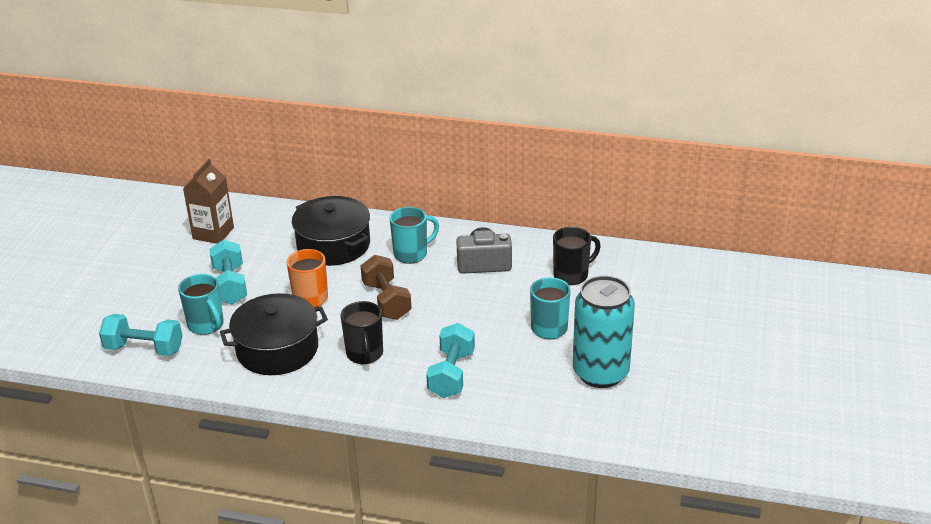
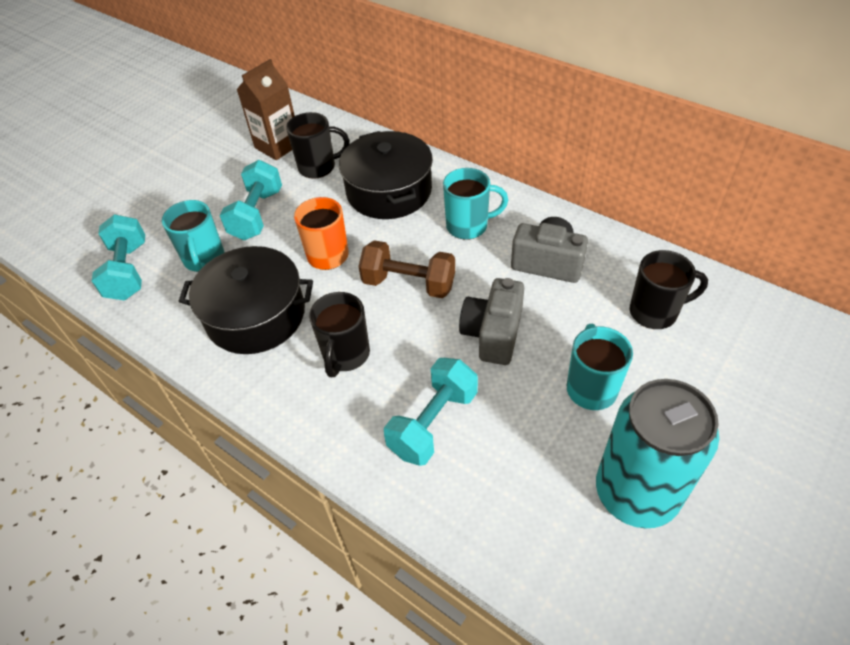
camera: 25 degrees right, 15 degrees up
turquoise dumbbell [99,314,183,356] -> turquoise dumbbell turned 45 degrees clockwise [92,215,145,300]
brown dumbbell [360,255,412,320] -> brown dumbbell turned 75 degrees counterclockwise [358,240,455,298]
none -> black mug [286,112,350,179]
none -> grey camera [459,278,524,365]

